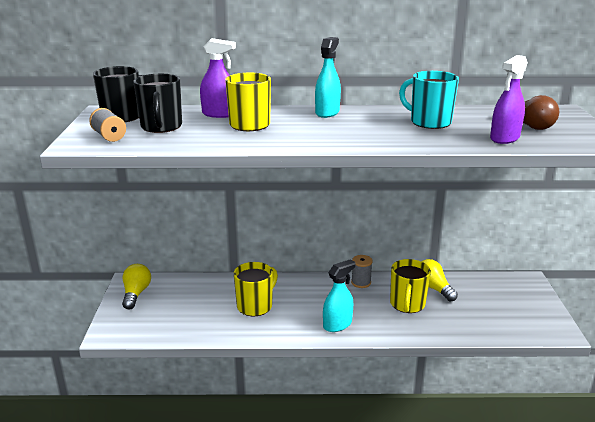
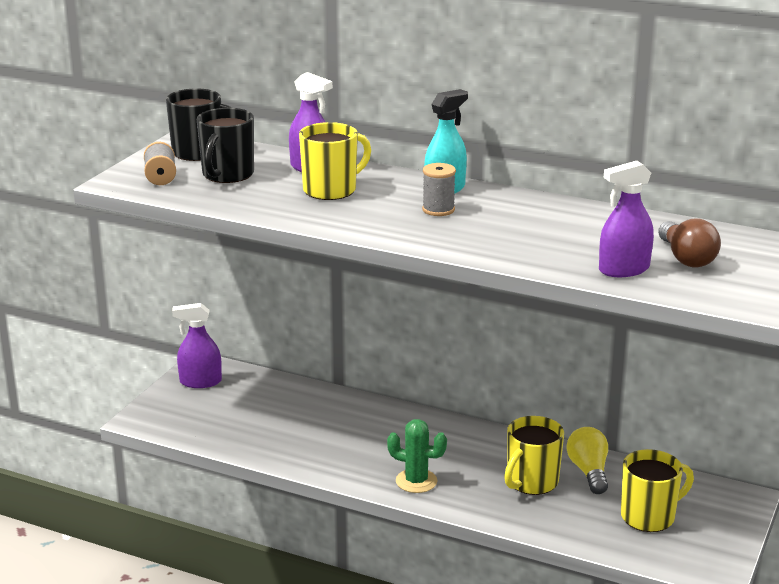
camera: 25 degrees right, 0 degrees up
yellow light bulb [122,264,151,309] -> purple spray bottle [172,303,222,388]
yellow mug [234,262,278,316] -> yellow mug moved to [621,449,694,532]
turquoise spray bottle [323,259,356,332] -> green cactus [387,419,447,493]
grey spool [351,255,373,288] -> grey spool moved to [422,163,456,216]
turquoise mug [399,71,459,129] -> none

